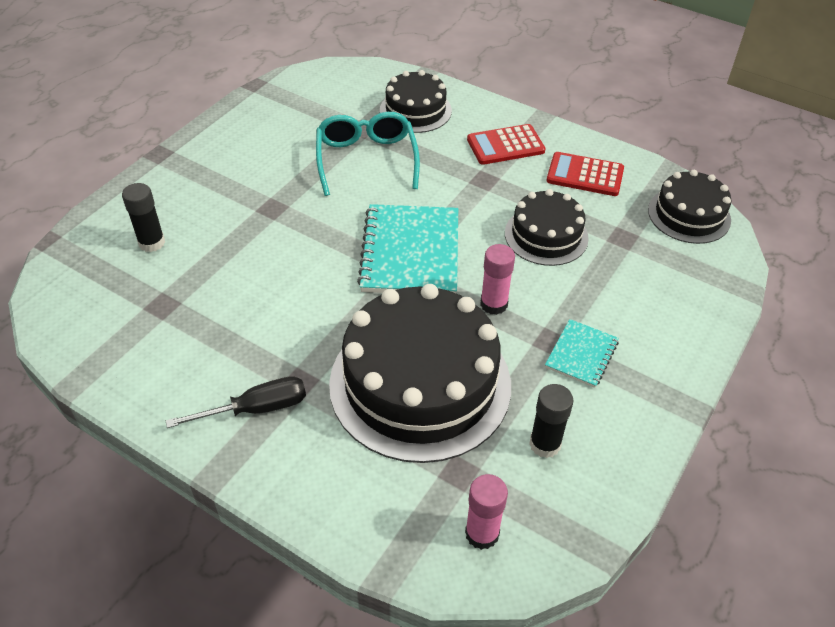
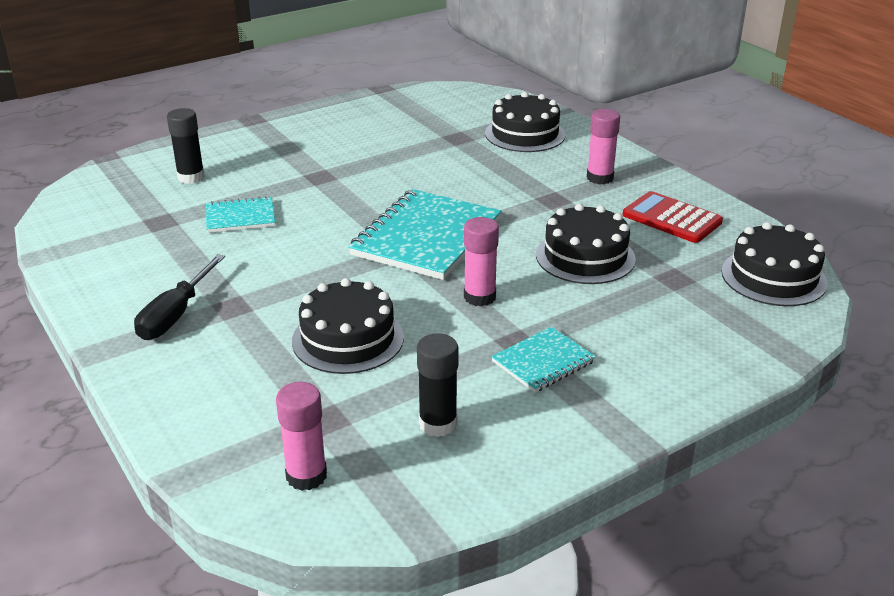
camera: 25 degrees right, 15 degrees down
black screwdriver [166,376,306,428] -> black screwdriver turned 105 degrees clockwise [134,254,225,340]
turquoise glasses [316,112,420,196] -> none
black cake [329,284,511,463] -> black cake [292,278,404,374], size x0.54
red calculator [467,124,546,165] -> pink glue stick [587,109,620,184]
none -> turquoise notebook [206,196,275,233]

